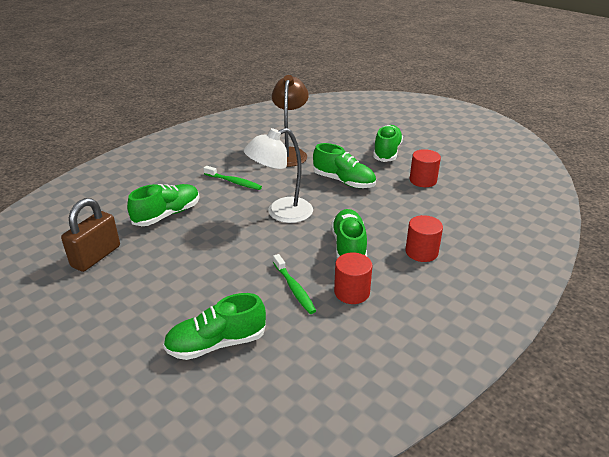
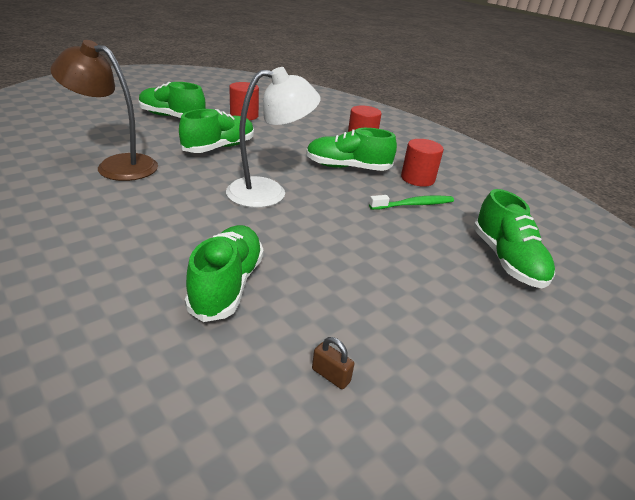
camera: 85 degrees left, 0 degrees up
brown padlock [61,198,120,272] -> brown padlock [312,337,354,389], size x0.41
green shoe [127,184,200,226] -> green shoe turned 45 degrees clockwise [185,225,264,322]
green toothbrush [204,166,262,190] -> none
white lamp [244,128,313,223] -> white lamp turned 90 degrees counterclockwise [226,67,320,208]

